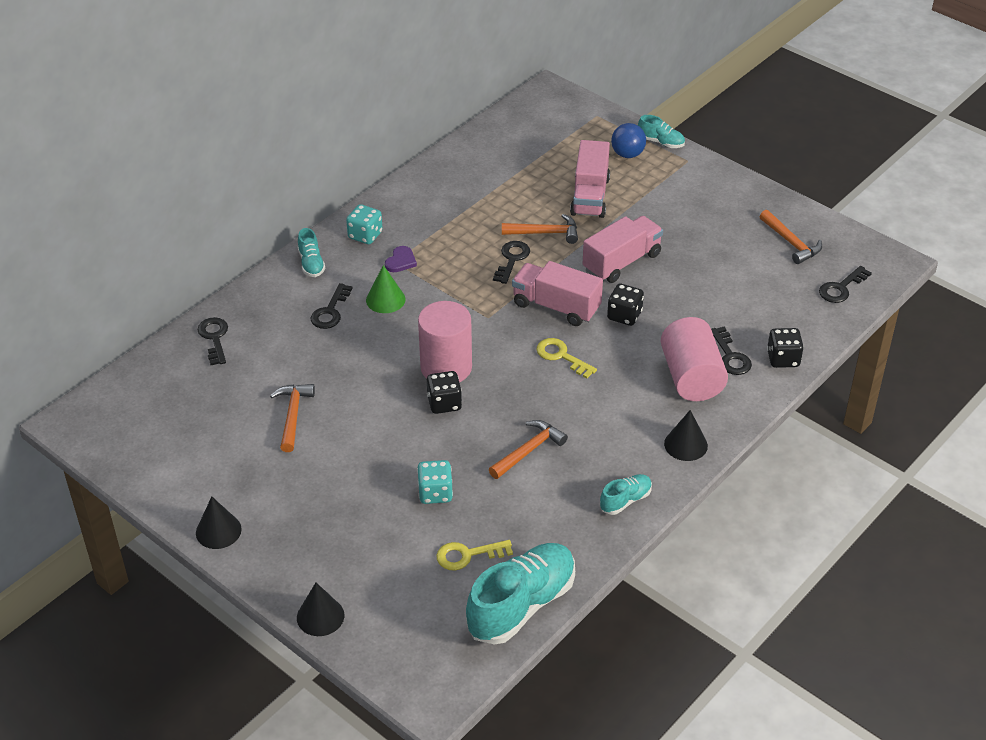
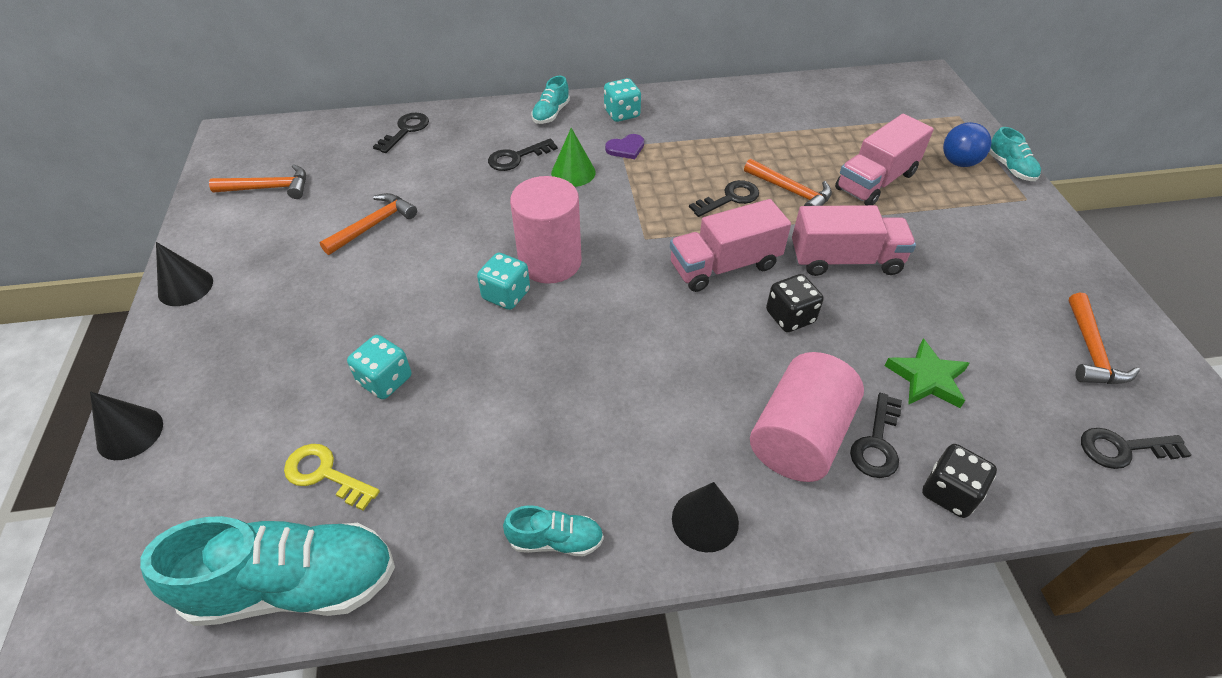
camera: 40 degrees right, 5 degrees up
black dice [427,371,462,414] -> turquoise dice [477,252,530,310]
orange hammer [489,420,568,479] -> orange hammer moved to [209,164,306,199]
pink truck [512,261,603,326] -> pink truck turned 90 degrees counterclockwise [670,199,791,292]
yellow key [537,338,597,378] -> none
none -> green star [885,339,969,408]

